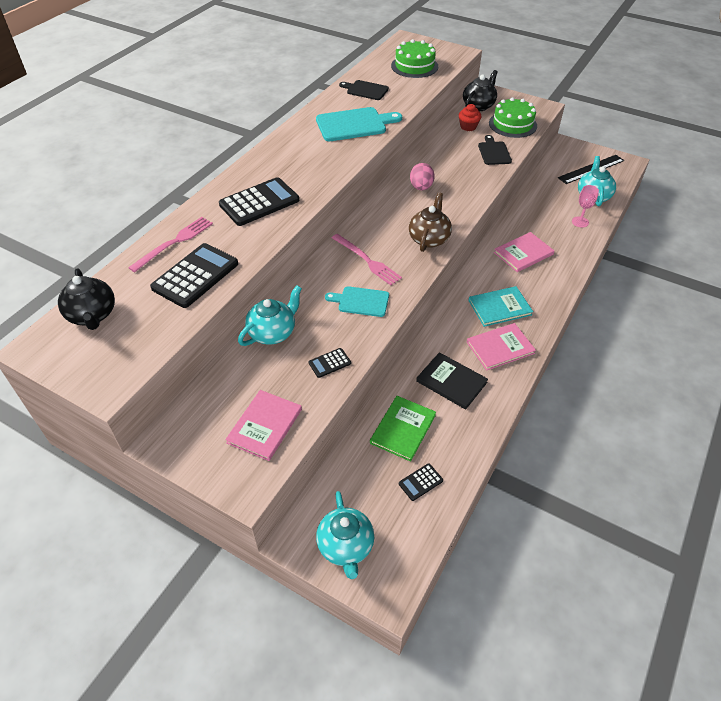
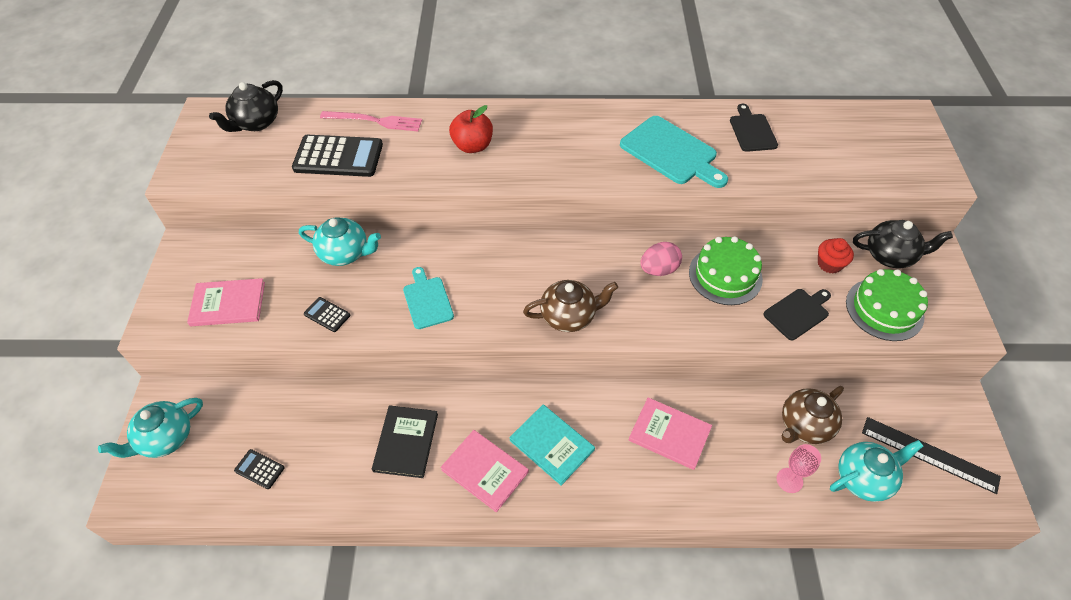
camera: 60 degrees right, 5 degrees up
black calculator [219,177,299,226] -> red apple [449,105,493,153]
pink fork [332,234,402,285] -> none
green book [370,396,436,462] -> none
green cake [391,39,438,78] -> green cake moved to [689,236,763,305]
none -> brown teapot [782,386,844,444]

